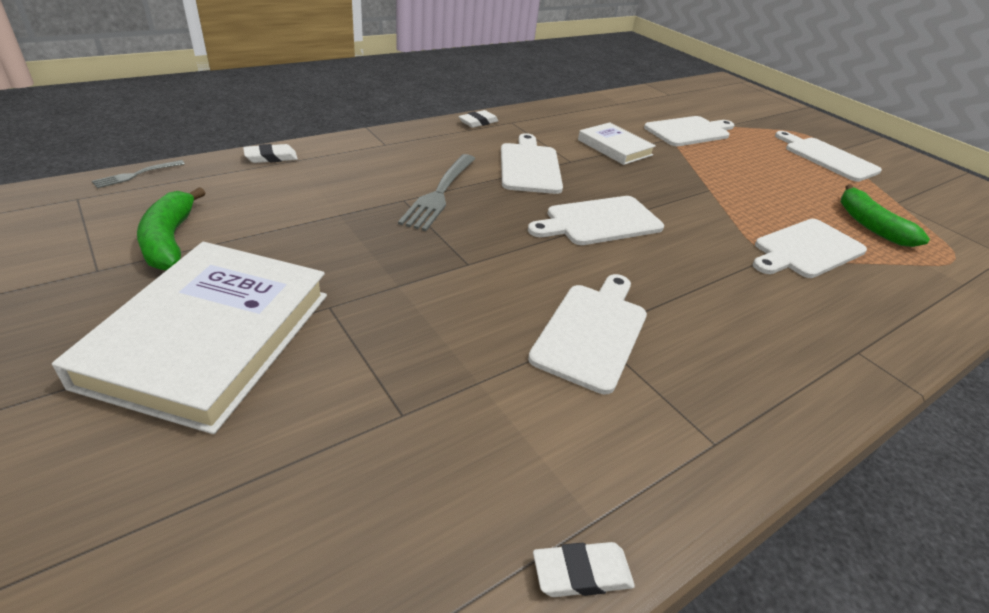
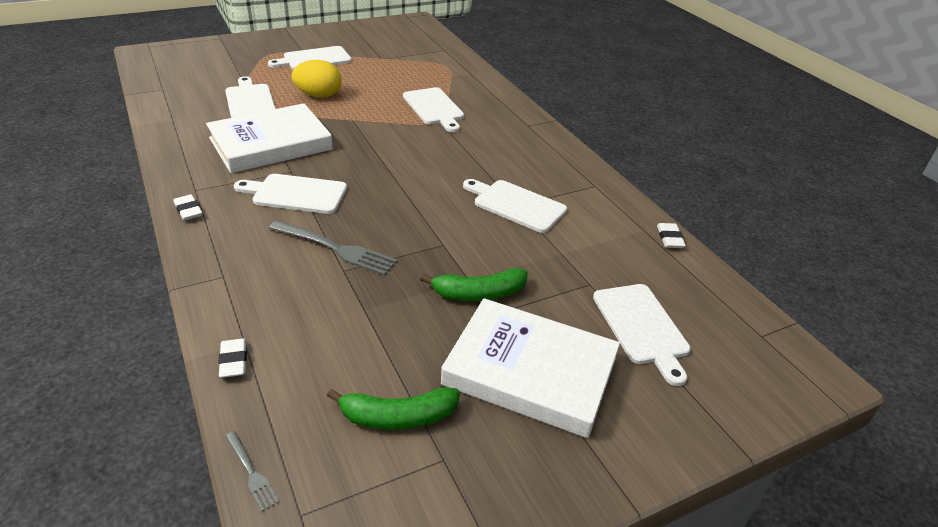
camera: 80 degrees left, 0 degrees up
white cutting board [528,196,664,245] -> white cutting board moved to [593,284,691,386]
white book [578,122,656,165] -> white book [206,103,333,173], size x1.83
green banana [841,184,930,247] -> green banana moved to [420,268,528,301]
none -> yellow egg [292,60,342,98]

